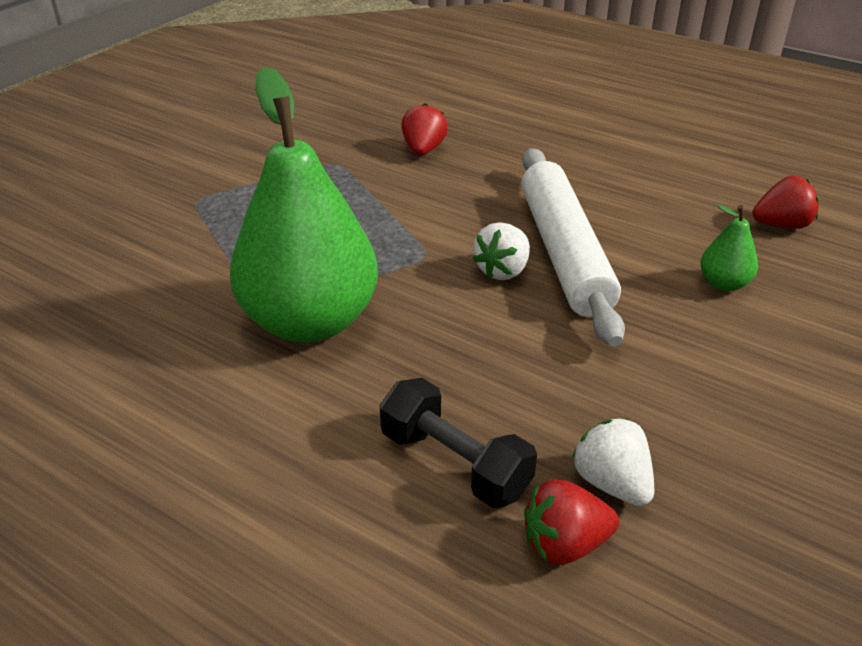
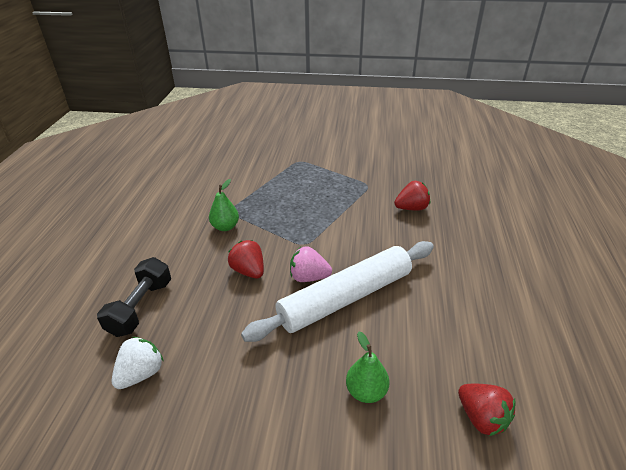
camera: 65 degrees right, 0 degrees up
green pear [230,66,378,343] -> green pear [209,179,239,231], size x0.41
white strawberry [473,222,530,280] -> pink strawberry [290,246,332,282]
red strawberry [524,479,619,565] -> red strawberry moved to [228,240,264,279]

